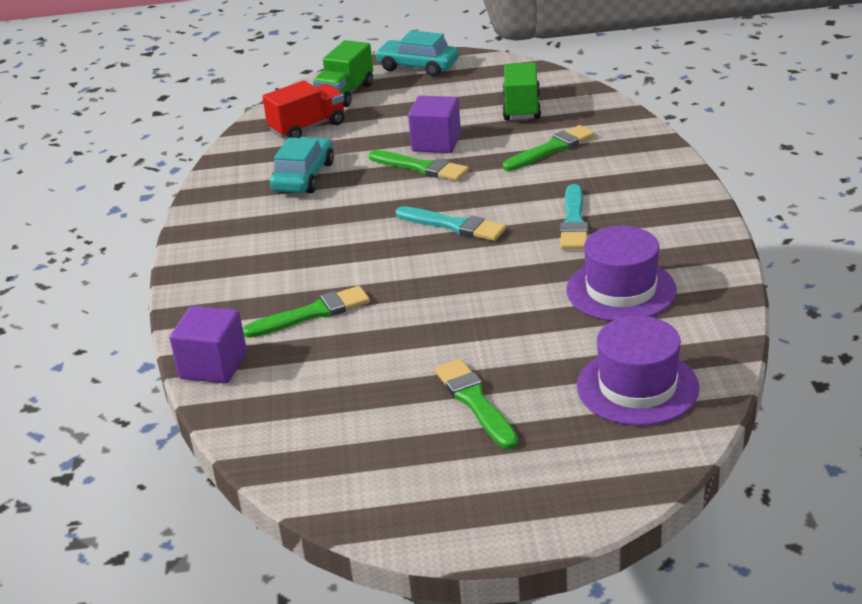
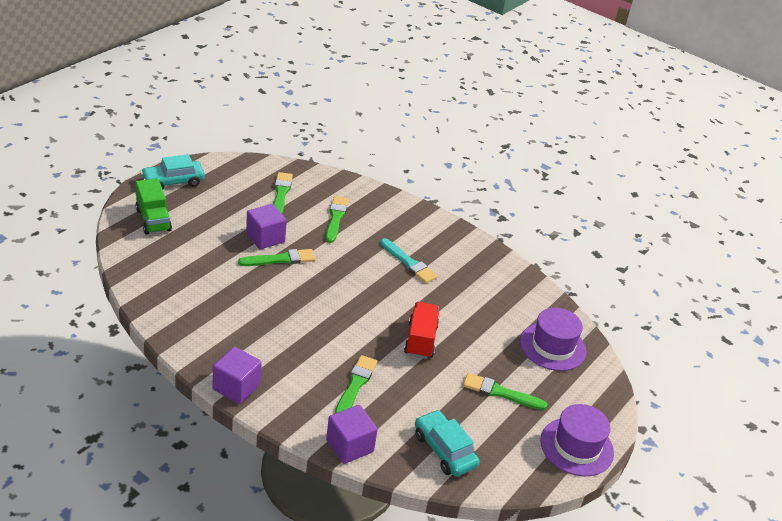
camera: 55 degrees left, 5 degrees up
red truck [263,81,344,138] -> red truck moved to [404,302,439,359]
turquoise car [270,137,334,193] -> turquoise car moved to [415,410,480,477]
turquoise brush [395,206,506,241] -> none
green truck [503,63,541,120] -> green brush [273,172,293,213]
purple hat [566,226,677,321] -> purple hat moved to [540,404,614,476]
none -> purple cube [213,347,262,404]

